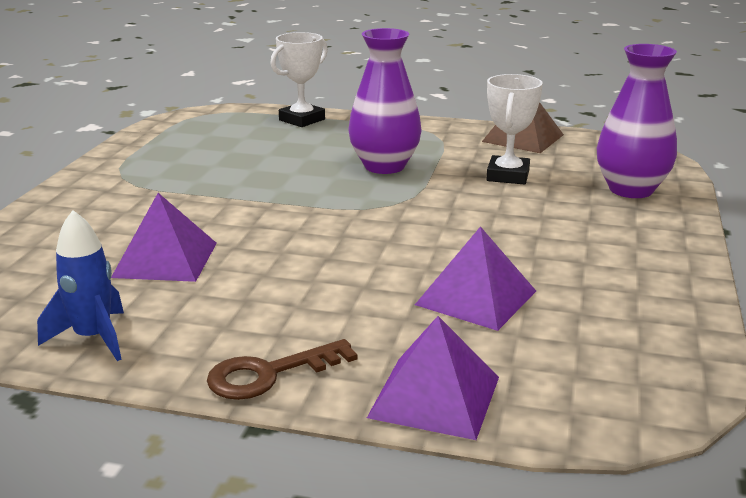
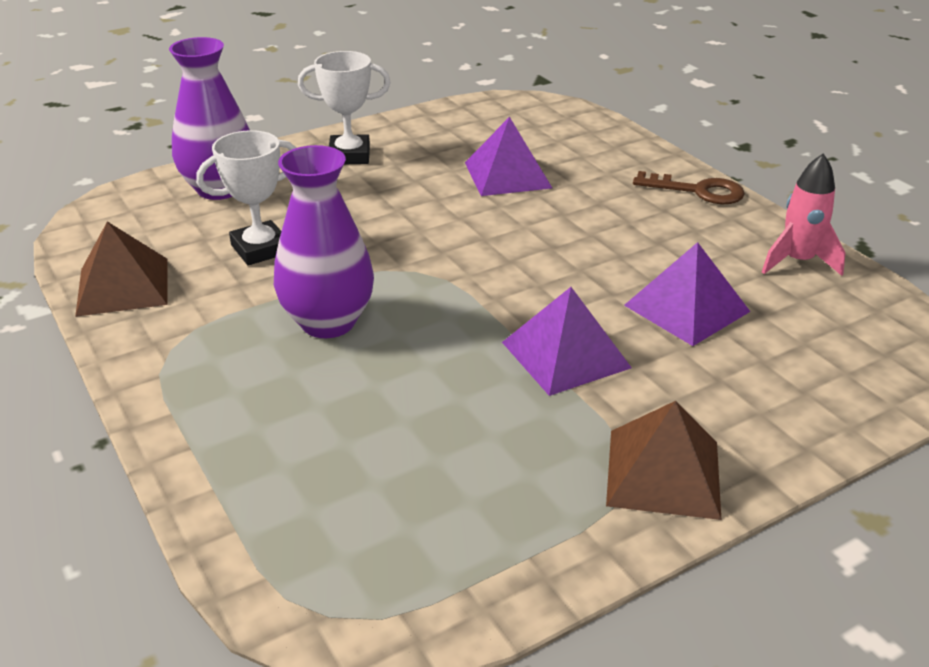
camera: 135 degrees left, 10 degrees up
blue rocket [37,210,124,361] -> pink rocket [762,153,846,276]
white trophy [270,32,328,127] -> white trophy moved to [298,51,391,164]
purple pyramid [367,316,499,440] -> purple pyramid moved to [502,287,632,396]
none -> brown pyramid [606,401,721,520]

